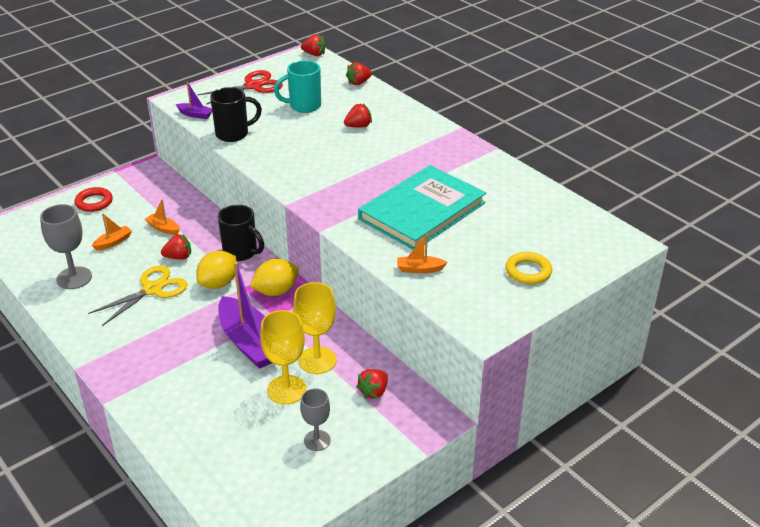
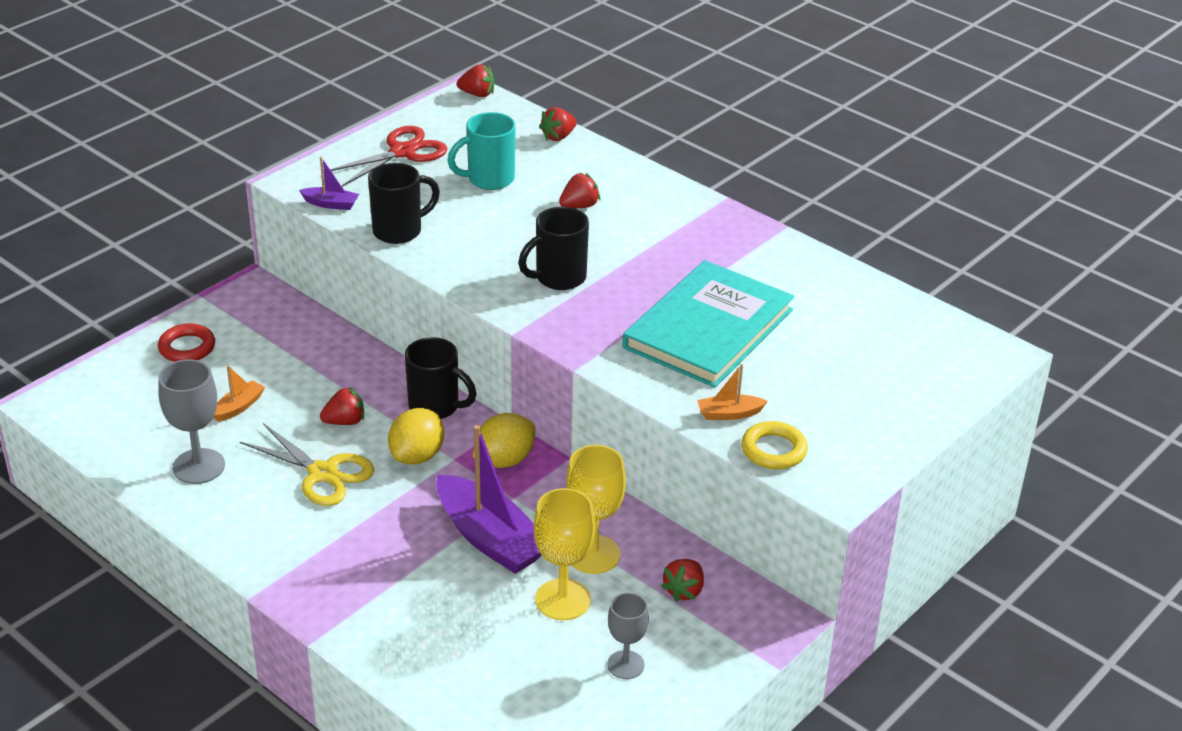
camera: 10 degrees left, 0 degrees up
yellow scissors [88,265,188,326] -> yellow scissors turned 90 degrees clockwise [240,423,375,506]
orange boat [145,199,180,235] -> none
yellow ring [506,252,552,284] -> yellow ring moved to [742,421,808,469]
none -> black mug [518,207,589,290]

